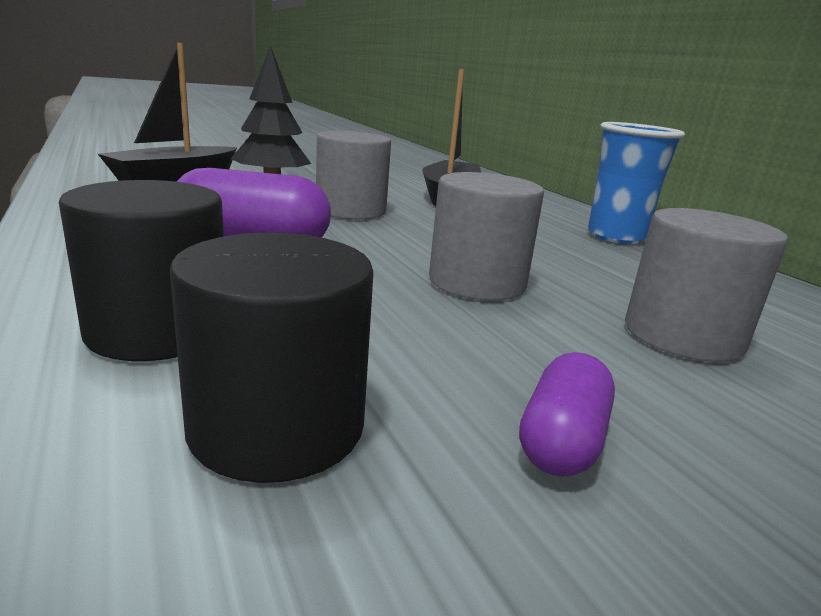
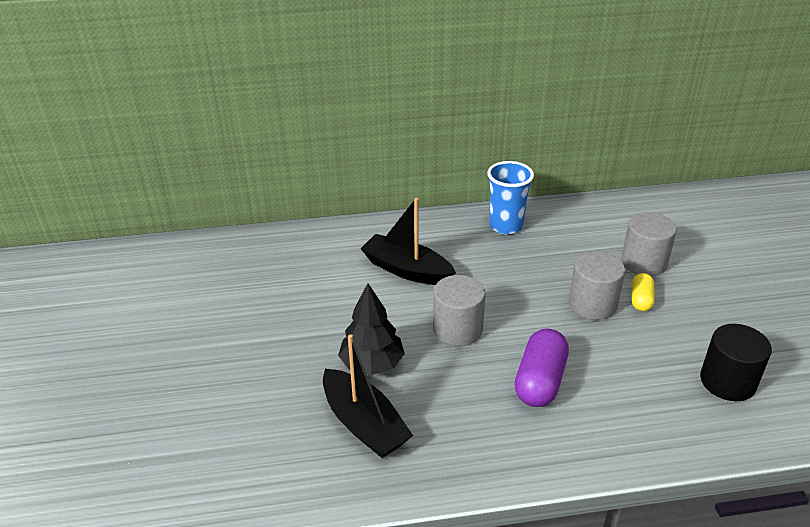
camera: 70 degrees left, 15 degrees up
black cylinder [59,180,224,361] -> none
purple capsule [519,352,615,477] -> none
none -> yellow capsule [632,273,655,311]

